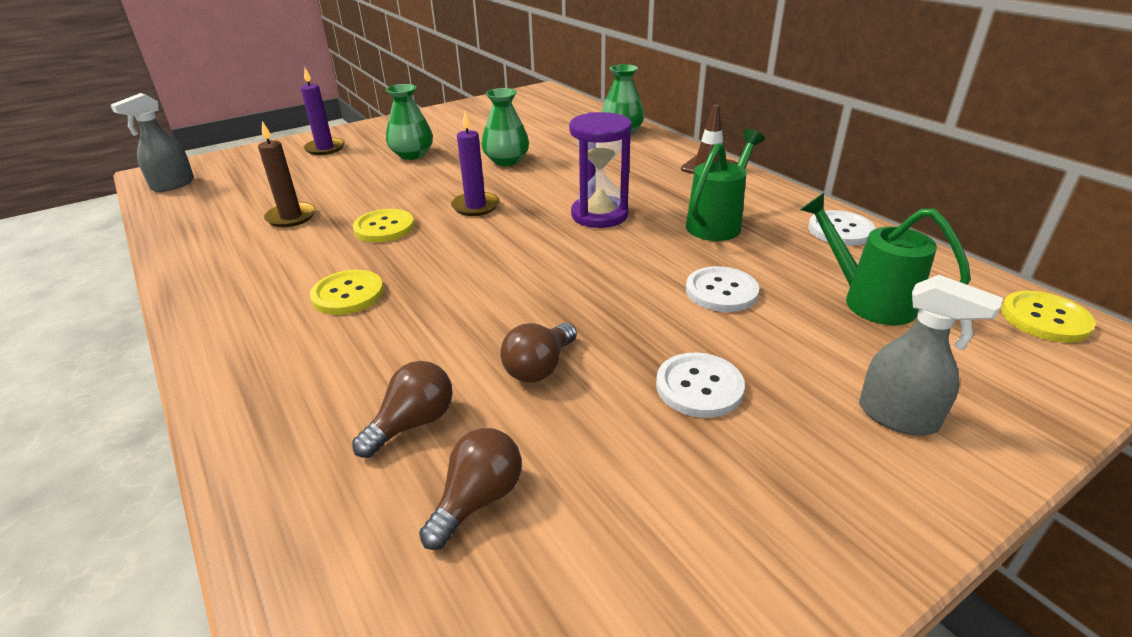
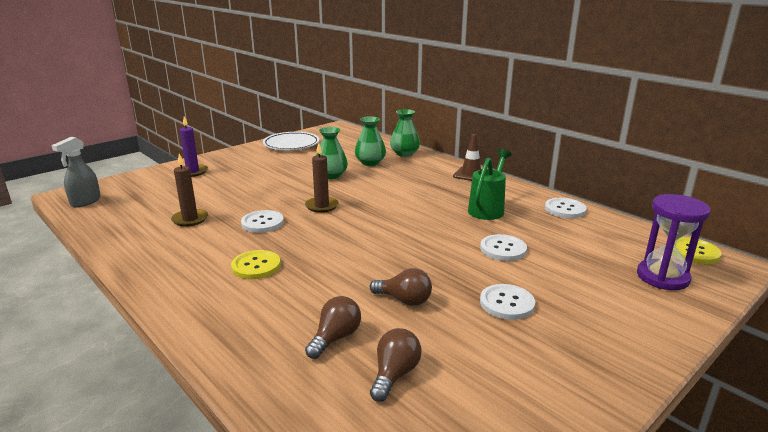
camera: 10 degrees left, 10 degrees down
yellow button [353,209,414,242] -> white button [241,210,284,233]
green vase [386,84,433,160] -> green vase moved to [355,116,386,166]
purple candle [451,112,500,216] -> brown candle [305,143,339,213]
brown light bulb [500,323,577,383] -> brown light bulb turned 90 degrees counterclockwise [370,268,432,306]
purple hourglass [569,112,632,228] -> purple hourglass moved to [637,194,711,290]
green watering can [800,193,971,325] -> none
grey spray bottle [859,275,1003,436] -> none
none -> white plate [263,132,319,150]

